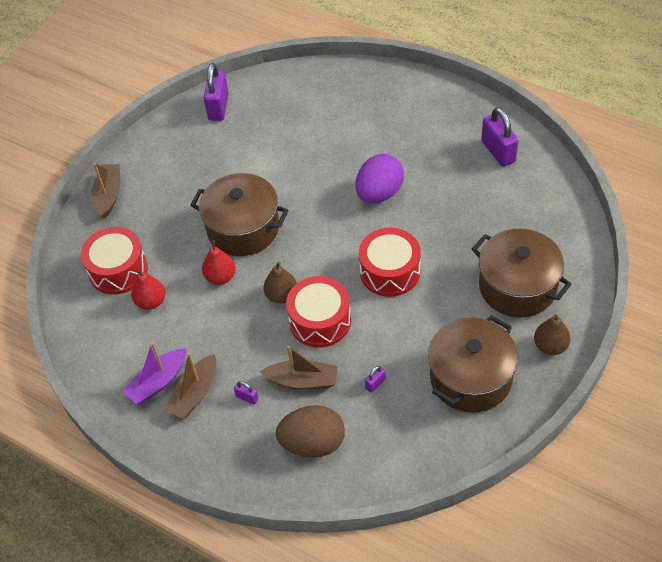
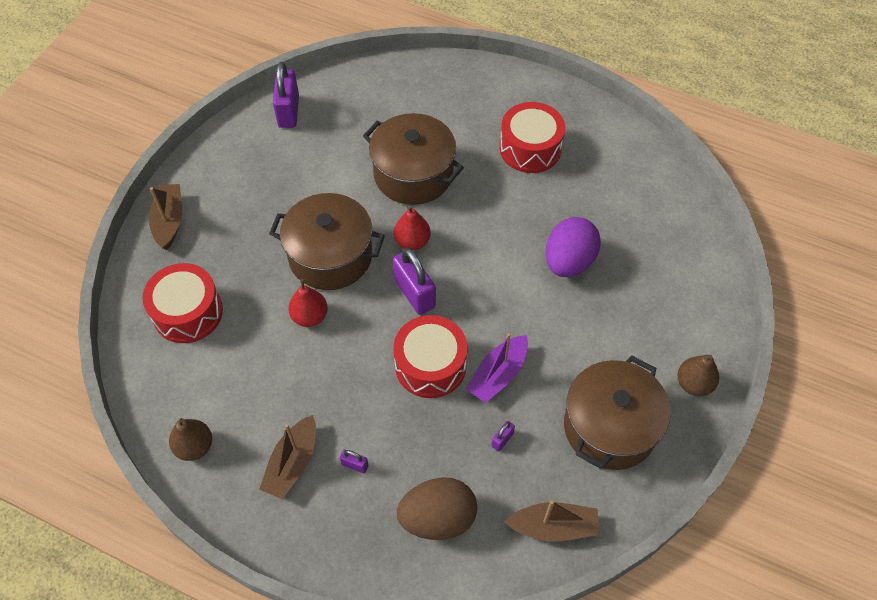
camera: 10 degrees left, 5 degrees up
purple boat [122,342,187,404] -> purple boat moved to [466,333,528,403]
red pear [131,269,165,310] -> red pear moved to [394,206,431,250]
brown boat [260,346,337,389] -> brown boat moved to [504,500,600,542]
brown pear [263,262,297,304] -> brown pear moved to [169,418,212,461]
purple egg [355,154,404,203] -> purple egg moved to [545,217,601,277]
red drum [359,227,421,297] -> red drum moved to [500,102,565,173]
brown pot [472,229,572,317] -> brown pot moved to [363,113,464,205]
purple padlock [481,107,519,167] -> purple padlock moved to [393,248,436,315]

